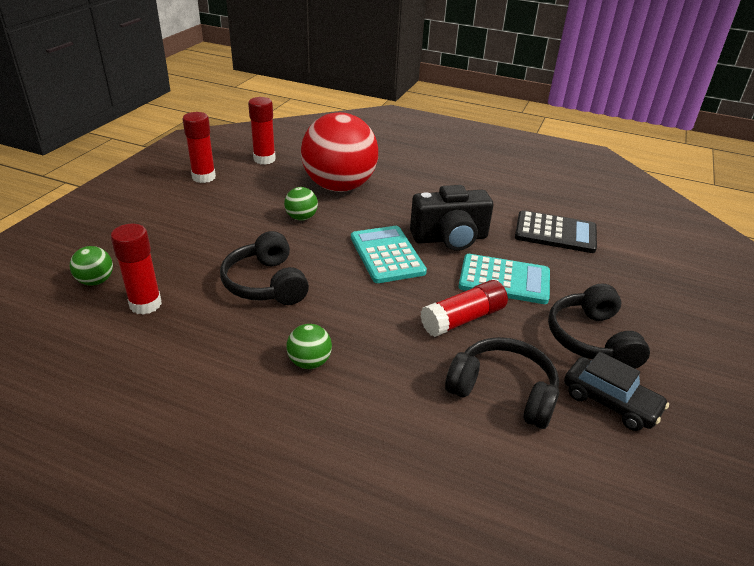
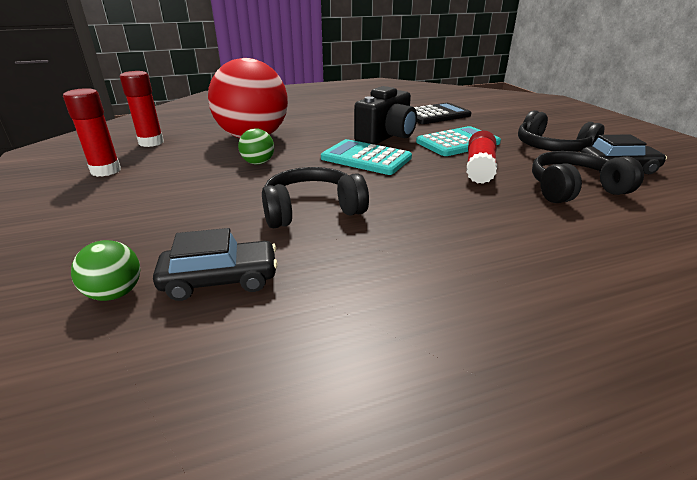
camera: 40 degrees left, 5 degrees down
red glue stick [110,224,162,315] -> black car [153,228,278,301]
black headphones [220,231,309,305] -> black headphones turned 135 degrees clockwise [262,167,369,228]
green ball [286,324,332,369] -> none

